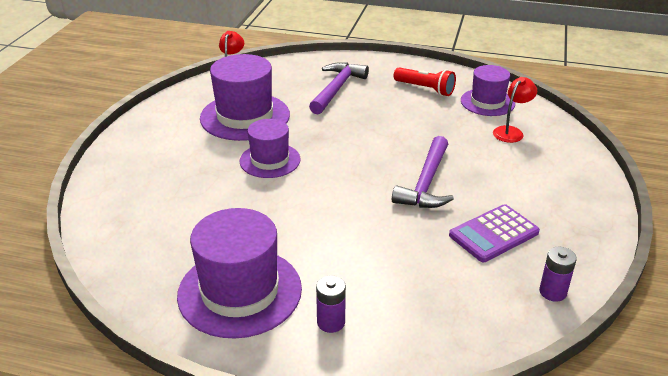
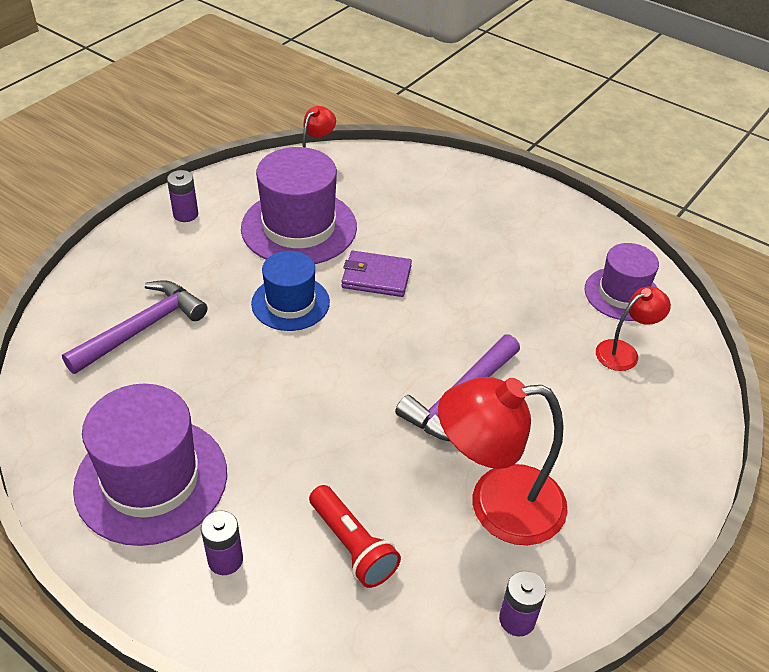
camera: 20 degrees right, 10 degrees up
purple hat [239,119,301,178] -> blue hat [251,251,330,331]
purple hammer [309,62,369,114] -> purple hammer moved to [62,280,208,374]
red flashlight [394,67,456,96] -> red flashlight moved to [309,485,401,588]
purple calculator [449,204,540,262] -> red lamp [438,377,568,545]
none -> purple battery [167,170,198,222]
none -> purple wallet [341,251,412,297]

